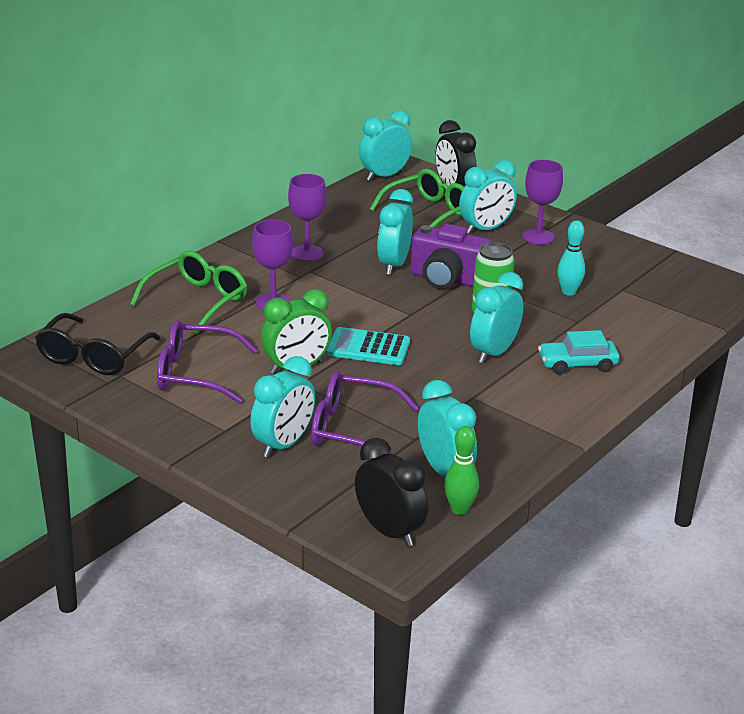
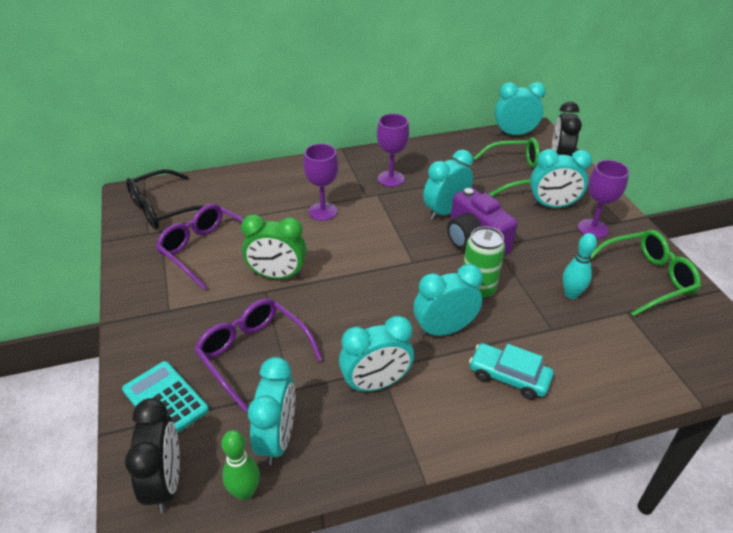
camera: 35 degrees right, 10 degrees up
green glasses [130,251,247,334] -> green glasses moved to [591,230,701,316]
turquoise clock [250,356,315,458] -> turquoise clock moved to [339,316,414,393]
turquoise calculator [327,327,410,365] -> turquoise calculator moved to [122,361,209,433]

